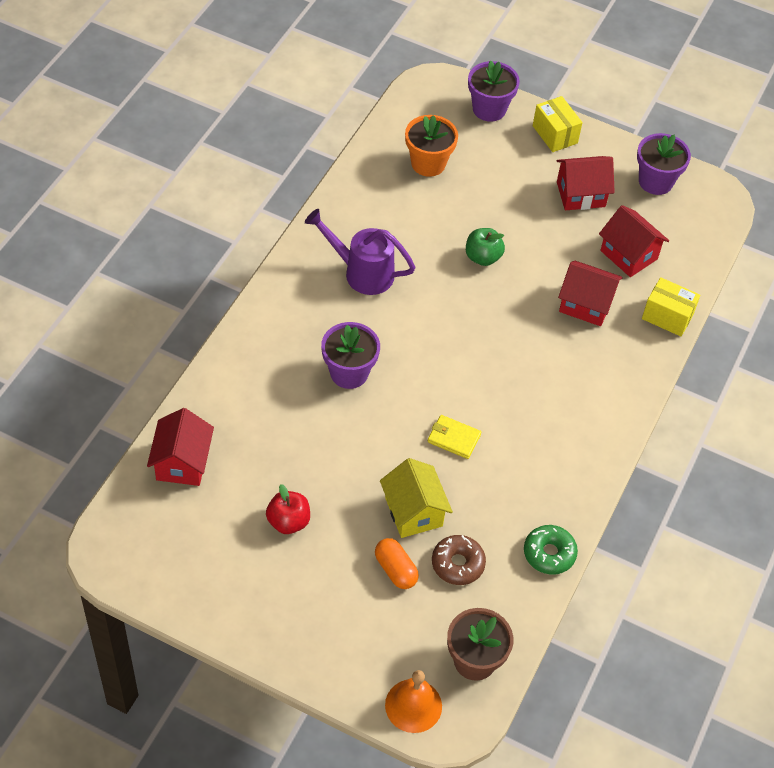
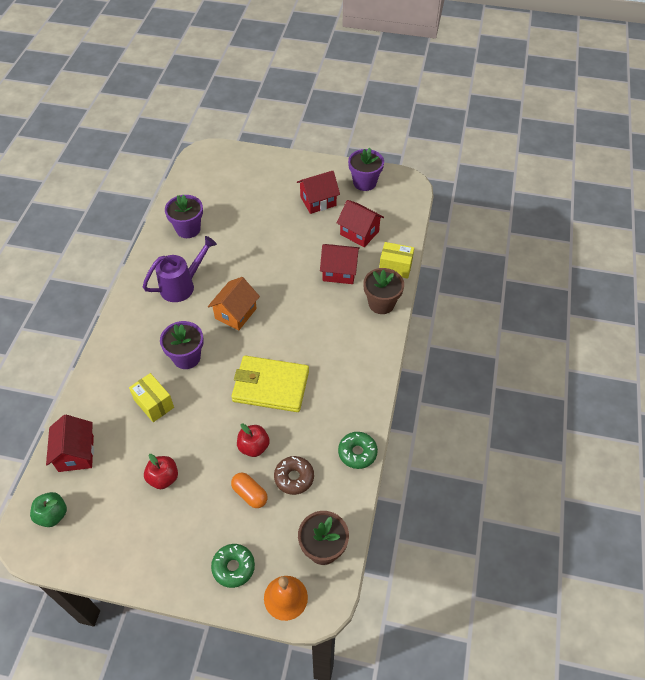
camera: 10 degrees left, 0 degrees up
purple watering can [305,209,416,295] -> purple watering can turned 135 degrees clockwise [143,236,217,302]
yellow house [380,458,453,538] -> red apple [237,424,270,457]
orange flower pot [405,115,458,177] -> none
yellow wallet [428,415,481,459] -> yellow wallet [231,356,309,412], size x2.10
green apple [466,228,505,266] -> green apple moved to [30,492,67,527]
purple flower pot [468,60,520,122] -> purple flower pot moved to [165,195,203,238]
yellow box [533,96,583,152] -> yellow box moved to [129,373,174,422]
none -> orange house [208,277,260,331]
none -> green donut [211,544,255,588]
none -> brown flower pot [363,268,404,314]

